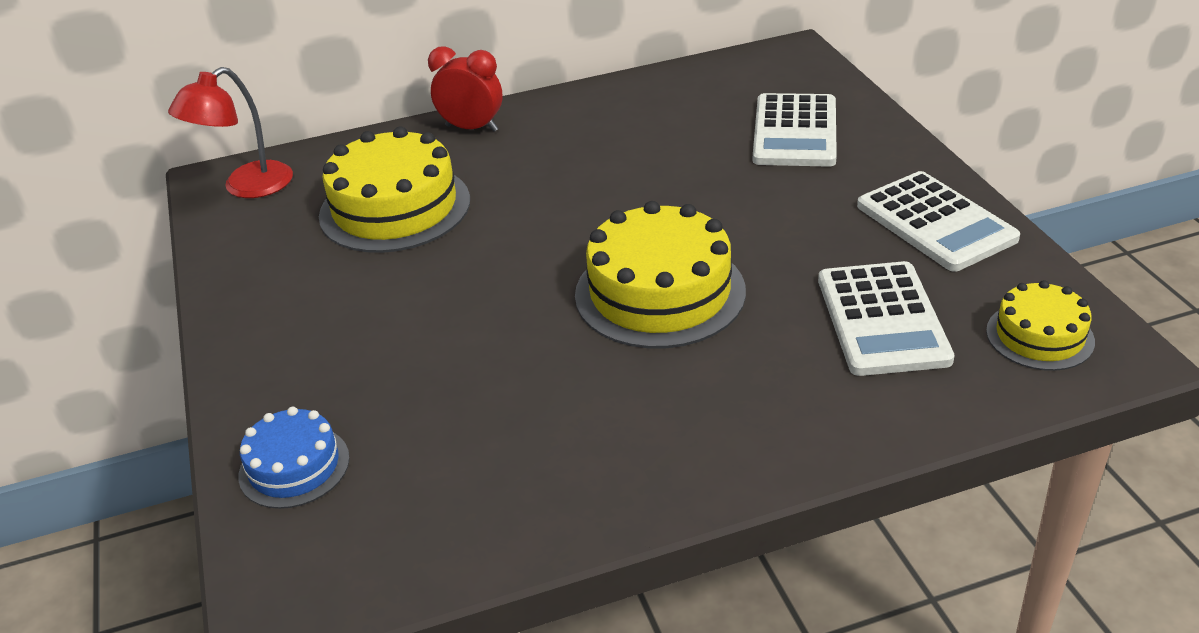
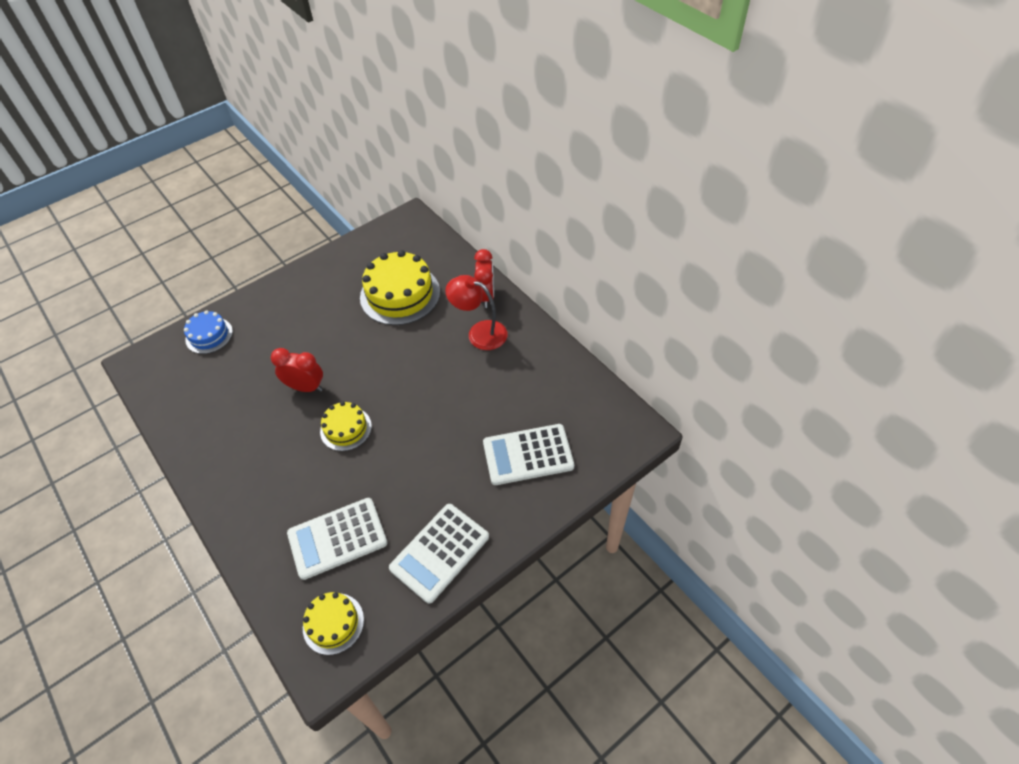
camera: 70 degrees right, 15 degrees up
red lamp [168,67,293,198] -> red lamp moved to [445,275,507,350]
yellow cake [575,201,746,348] -> yellow cake [320,401,372,451], size x0.56
none -> red clock [271,348,323,392]

